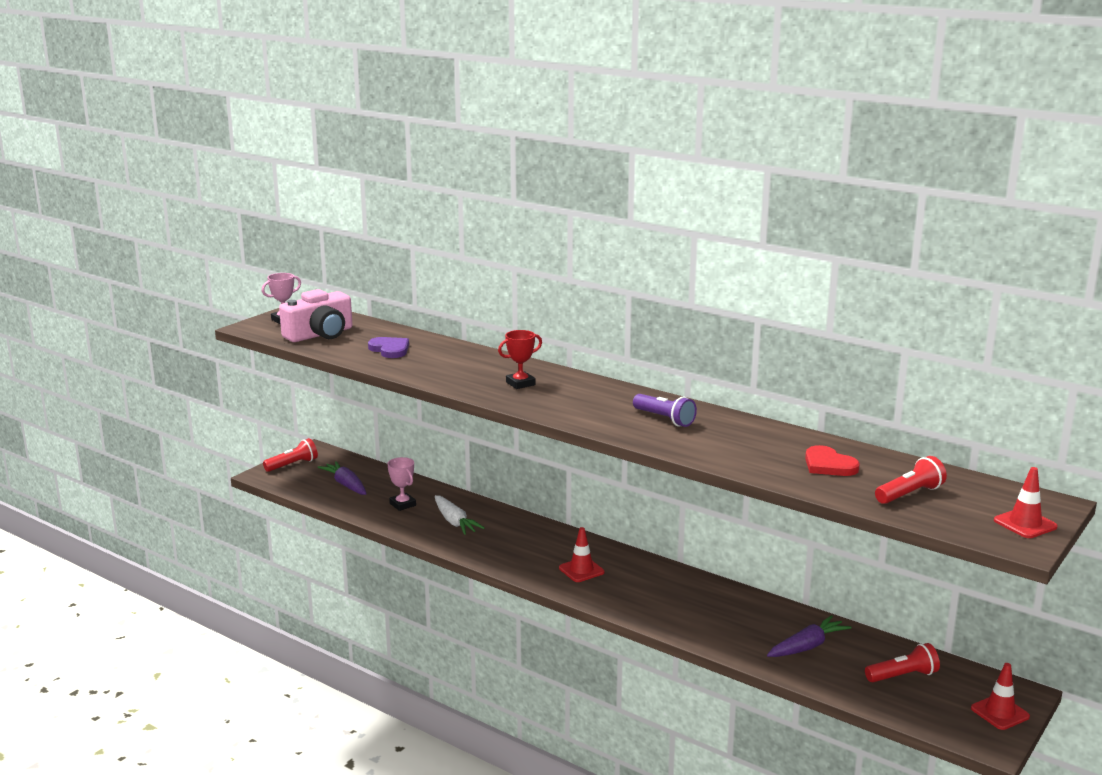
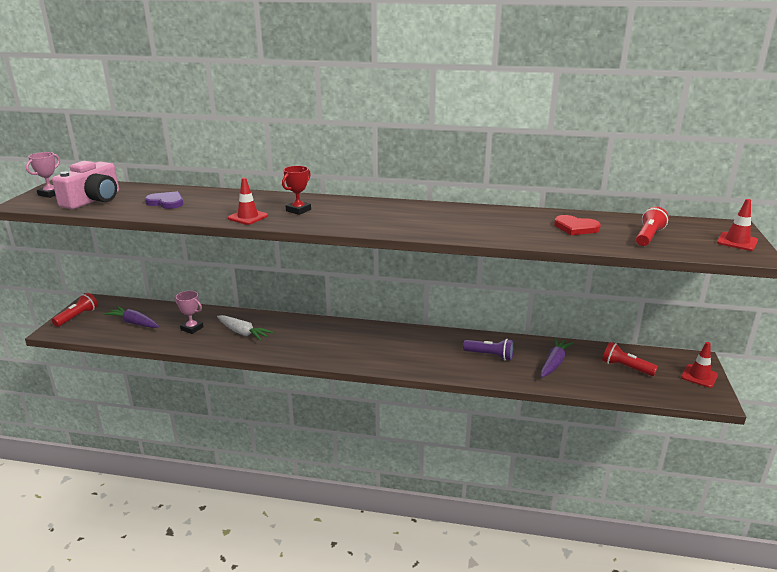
camera: 25 degrees left, 5 degrees up
red traffic cone [559,527,604,582] -> red traffic cone moved to [228,177,268,225]
purple flashlight [633,394,697,427] -> purple flashlight moved to [463,339,514,361]
red flashlight [865,643,940,682] -> red flashlight turned 105 degrees counterclockwise [602,342,658,376]

